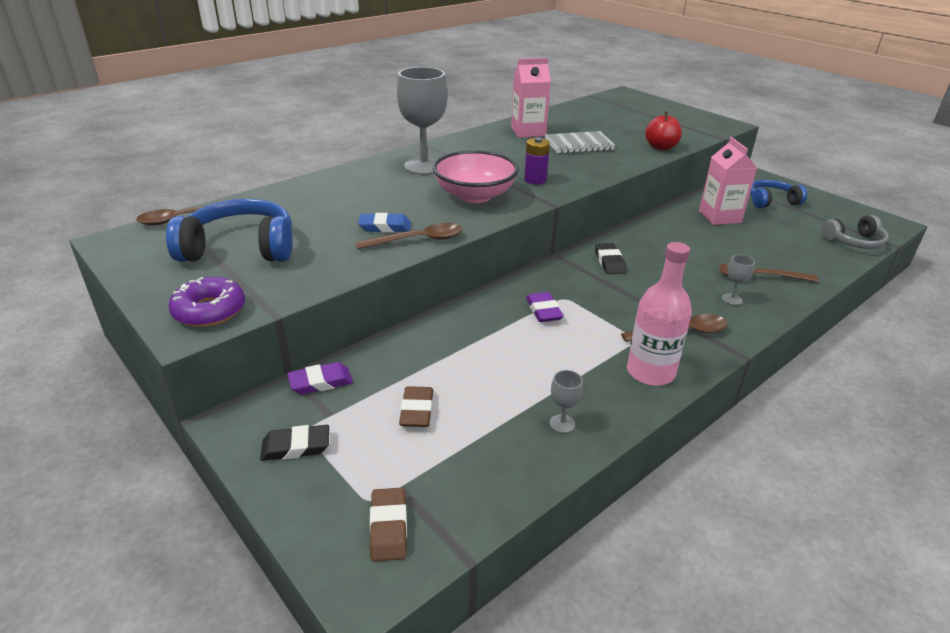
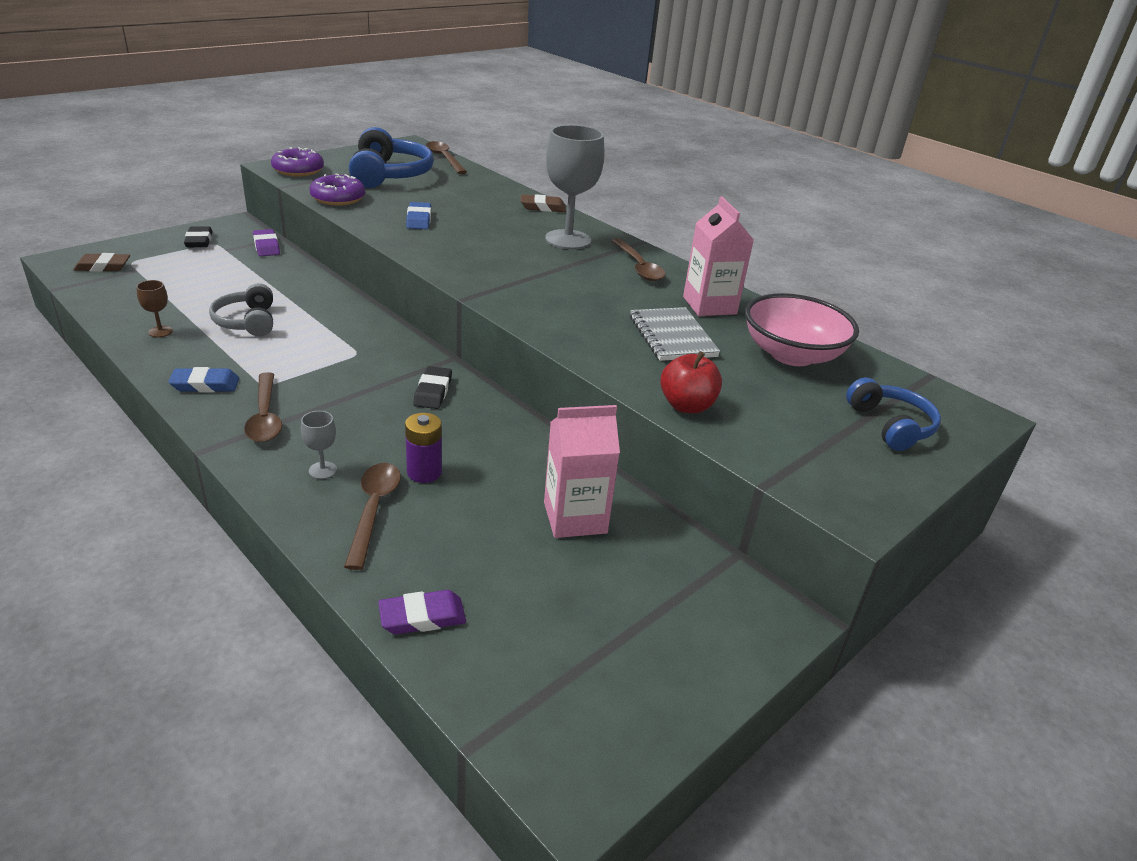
camera: 85 degrees right, 0 degrees up
brown spoon [356,223,462,249] -> brown spoon moved to [611,238,666,281]
brown eraser [399,386,433,427] -> brown eraser moved to [521,194,566,212]
pink bowl [433,150,519,203] -> pink bowl moved to [745,293,859,366]
purple battery [524,137,550,185] -> purple battery moved to [405,413,442,483]
purple eraser [526,292,564,322] -> purple eraser moved to [378,590,466,635]
grey goblet [550,370,583,433] -> brown goblet [136,280,173,337]
black eraser [595,243,626,274] -> black eraser turned 75 degrees counterclockwise [413,366,452,409]
pink bottle [627,242,692,386] -> blue eraser [168,367,239,392]
blue headphones [750,180,807,208] -> blue headphones moved to [846,378,941,451]
grey headphones [822,215,889,249] -> grey headphones moved to [209,283,273,336]
none -> purple donut [309,174,365,206]

